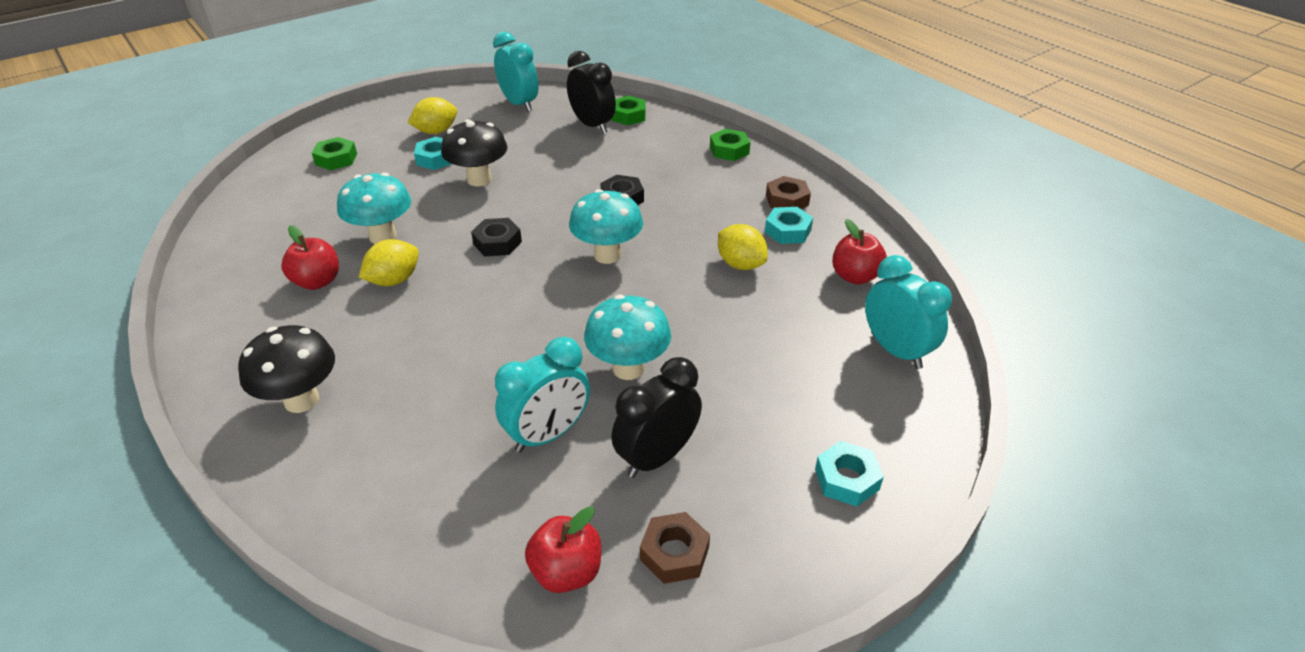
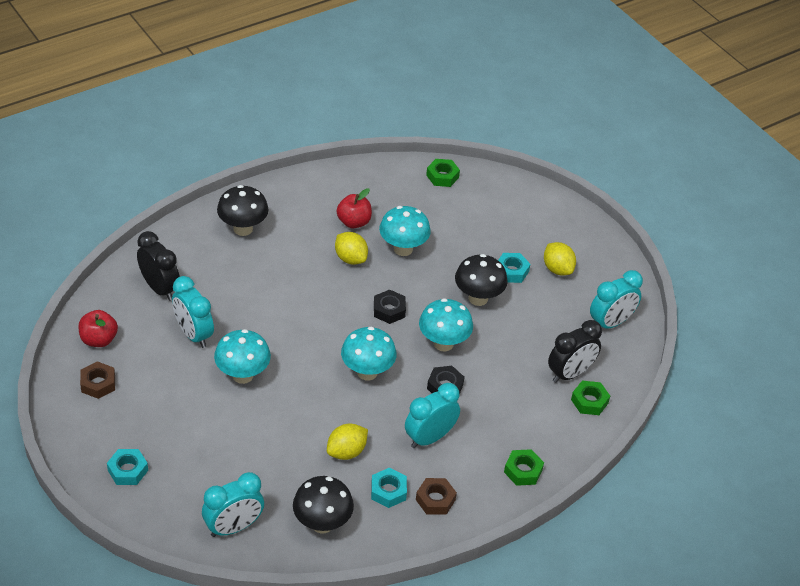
camera: 90 degrees right, 5 degrees up
green nut [312,137,357,170] -> green nut moved to [426,159,460,187]
black clock [611,357,702,478] -> black clock moved to [137,231,180,301]
red apple [832,219,887,285] -> black mushroom [293,476,354,534]
none -> turquoise clock [405,383,460,448]
none -> turquoise mushroom [419,298,473,352]

